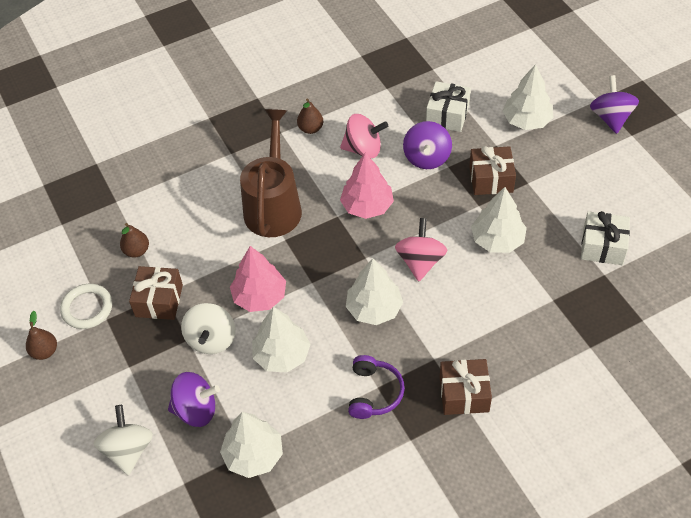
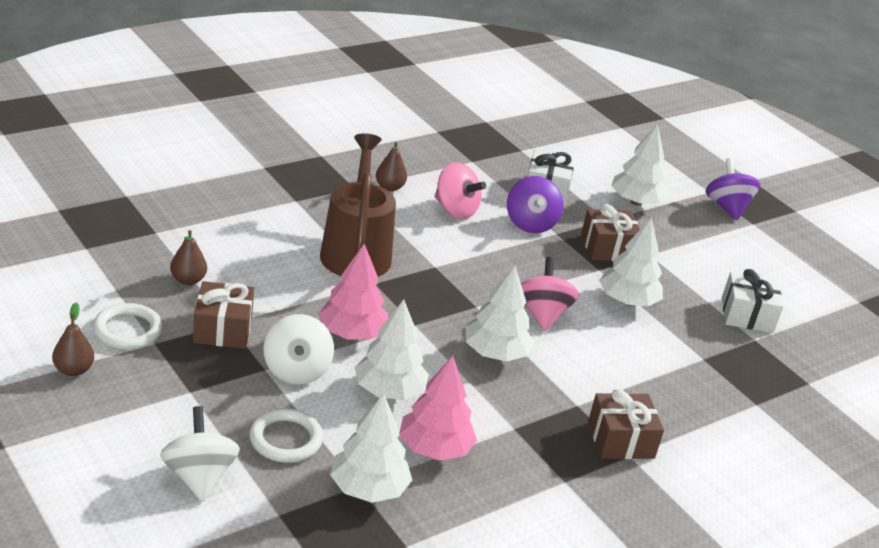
camera: 15 degrees left, 20 degrees down
purple spinning top [168,372,220,427] -> white ring [249,408,323,463]
pink spinning top [340,114,388,158] -> pink spinning top turned 45 degrees clockwise [435,162,486,219]
pink tree [340,152,394,219] -> pink tree moved to [399,356,477,460]
purple headphones [348,355,405,419] -> none

